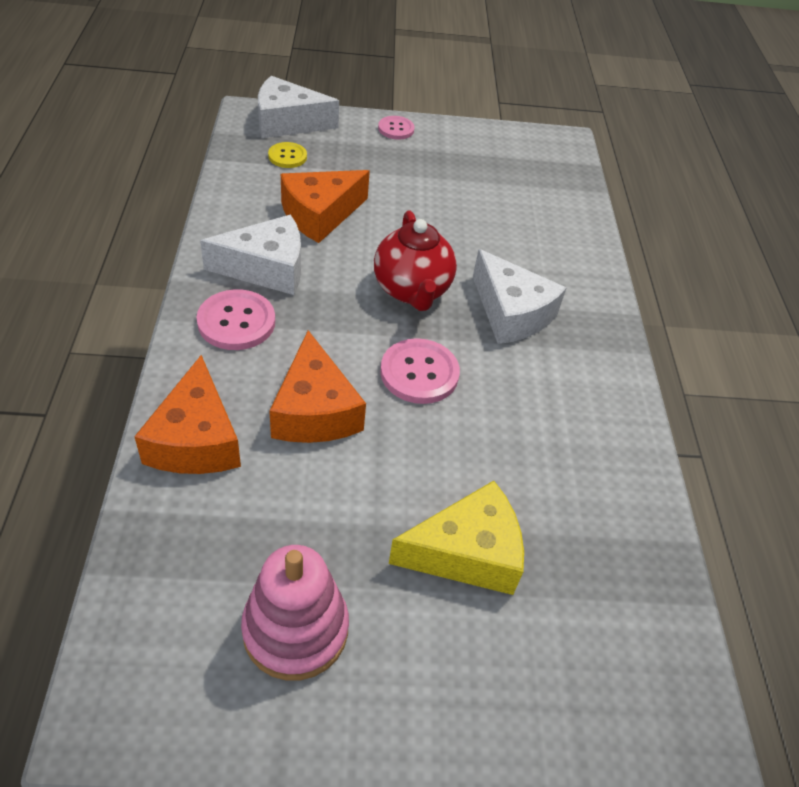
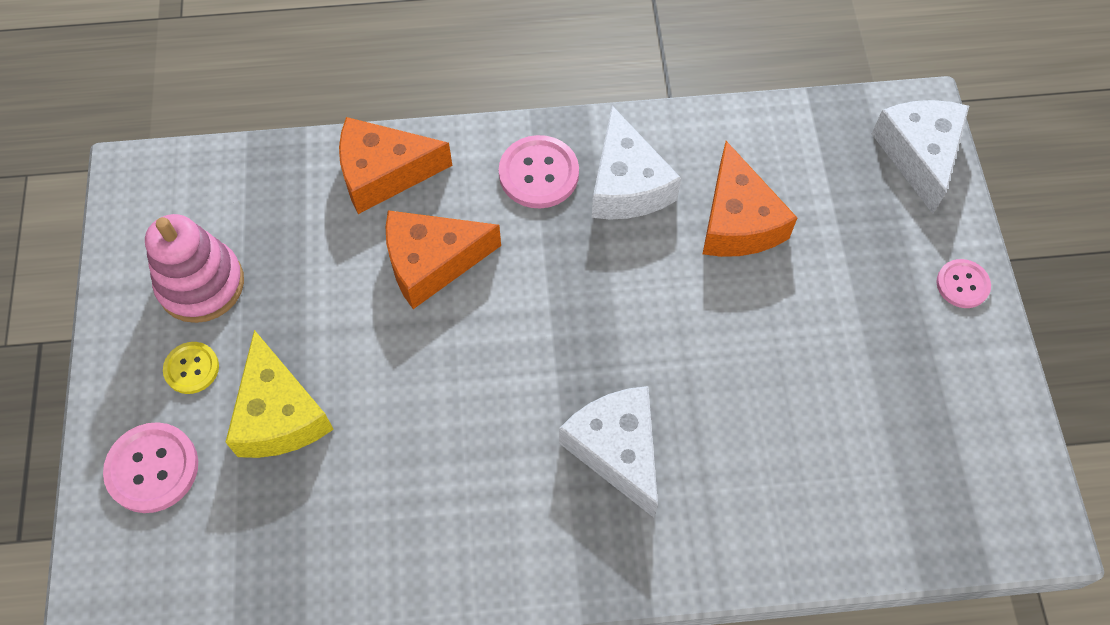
camera: 90 degrees right, 15 degrees up
yellow button [268,142,307,168] -> yellow button moved to [163,342,219,394]
orange cheese [281,170,370,243] -> orange cheese turned 150 degrees counterclockwise [703,141,797,257]
red teapot [374,211,457,311] -> none
pink button [380,338,460,404] -> pink button moved to [103,422,198,513]
white cheese [473,249,566,344] -> white cheese turned 105 degrees clockwise [559,386,658,517]

